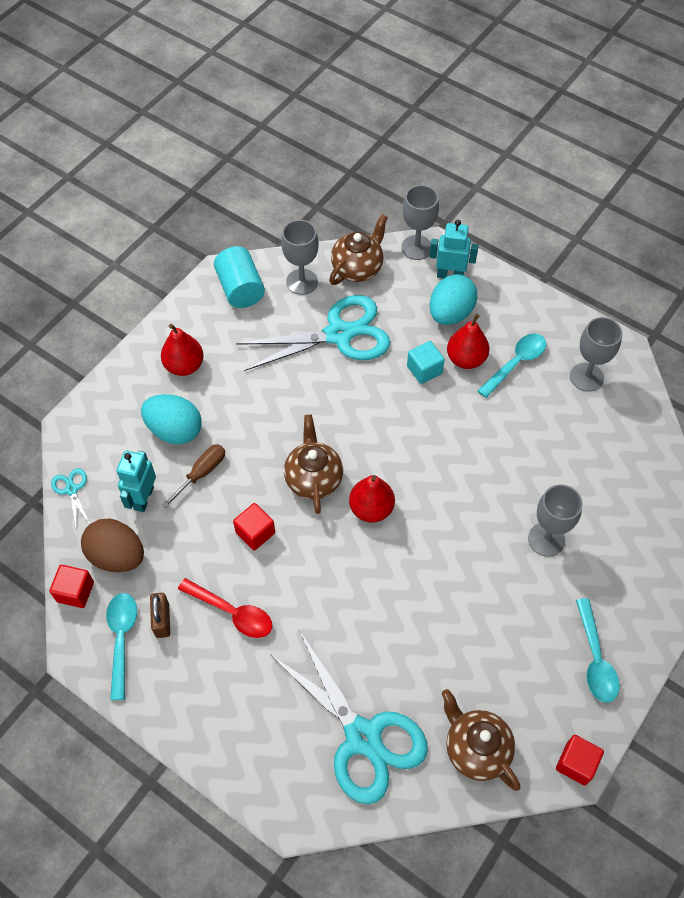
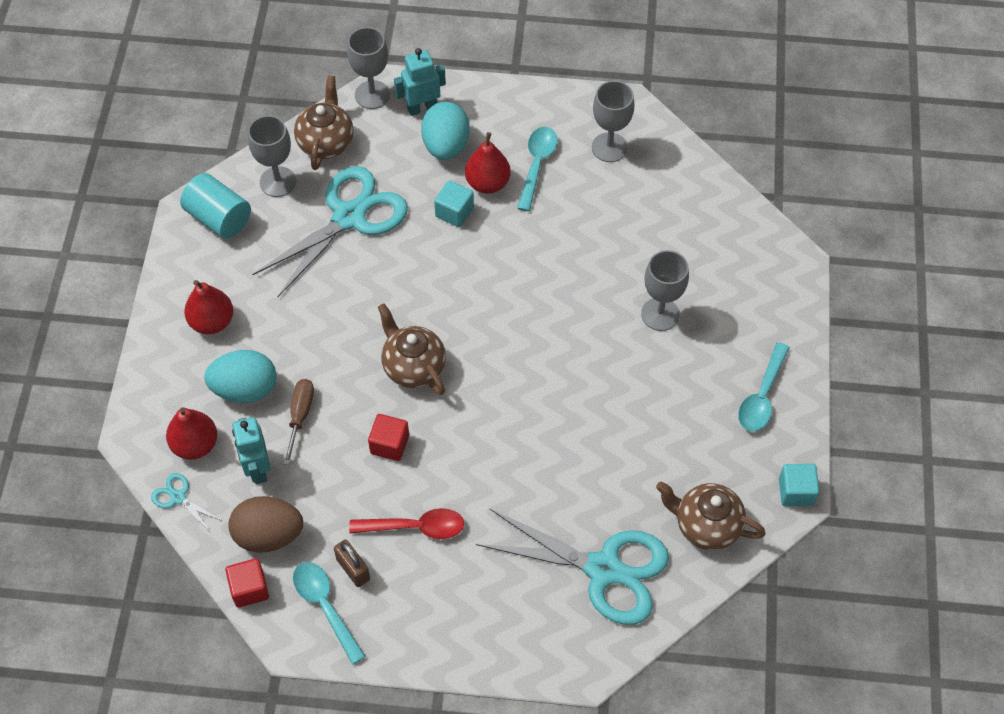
camera: 30 degrees left, 0 degrees up
red pear [349,475,395,522] -> red pear moved to [166,407,217,460]
red cube [556,735,604,785] -> turquoise cube [779,464,819,506]
turquoise spoon [576,598,620,703] -> turquoise spoon turned 60 degrees clockwise [738,342,790,432]

